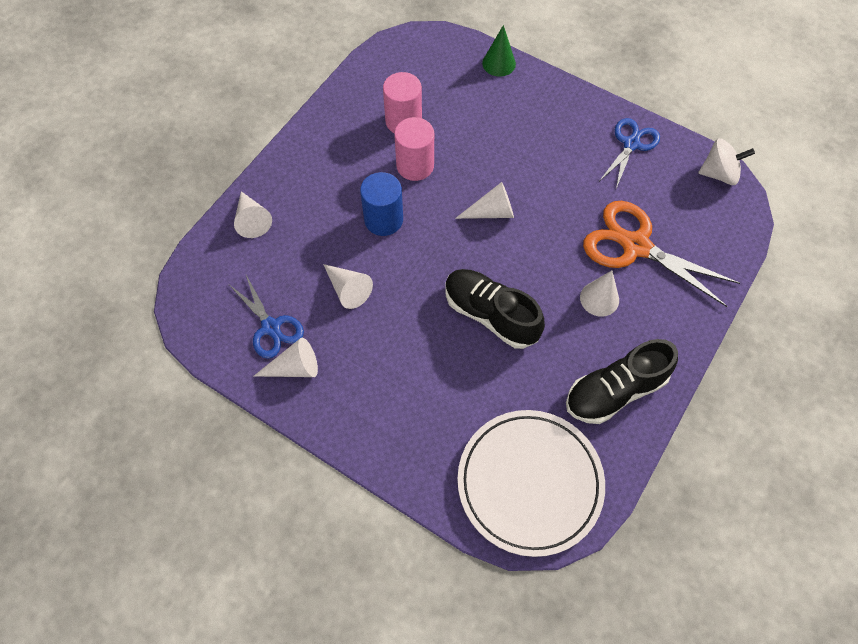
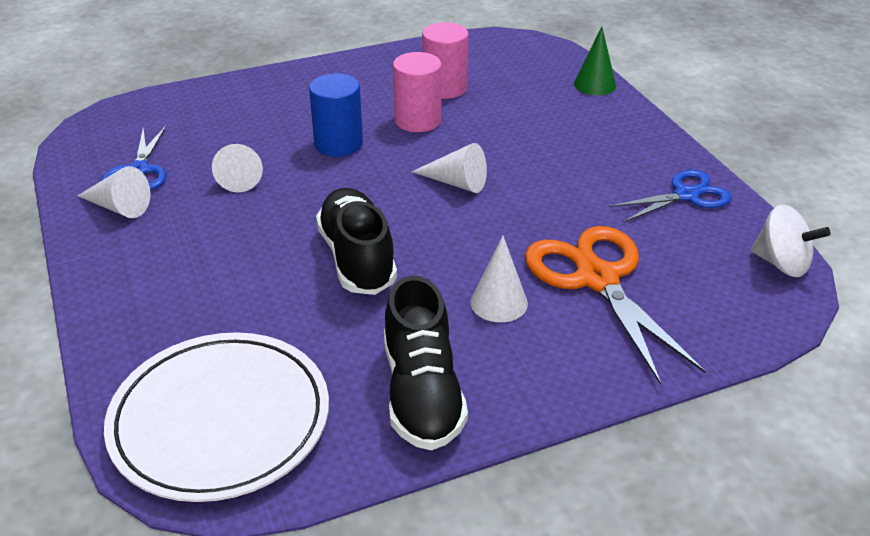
camera: 35 degrees right, 25 degrees down
white cone [234,191,272,238] -> none
black shoe [566,339,678,424] -> black shoe turned 105 degrees counterclockwise [384,276,468,451]

